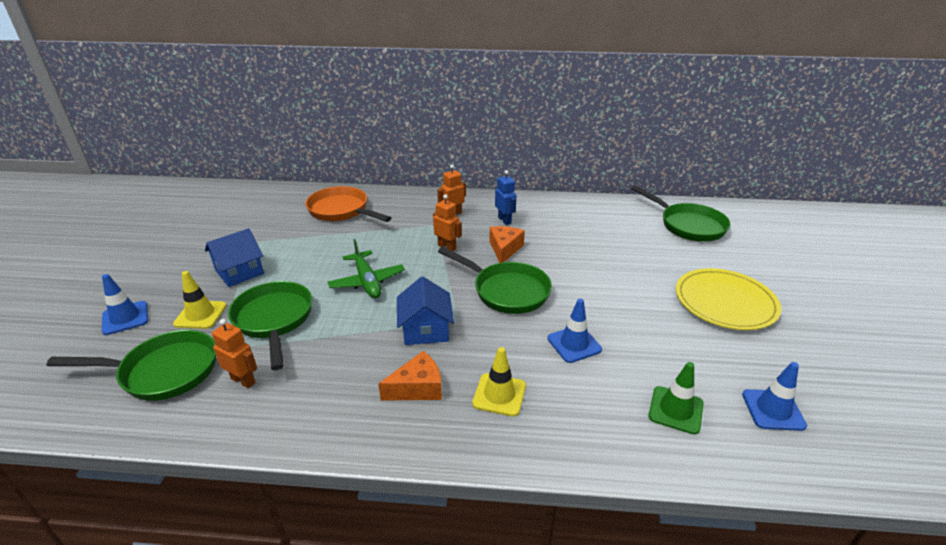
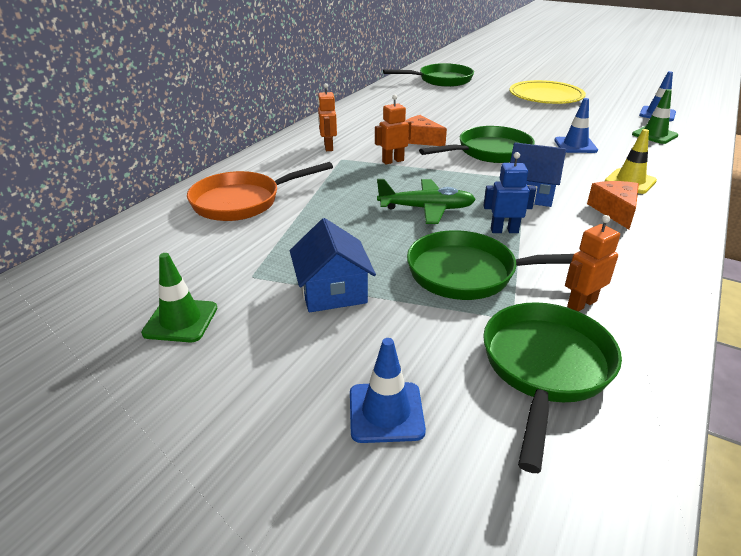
camera: 65 degrees left, 0 degrees up
yellow traffic cone [173,271,227,329] -> none
blue robot [495,170,516,225] -> blue robot moved to [483,152,536,233]
none -> green traffic cone [141,253,217,342]

